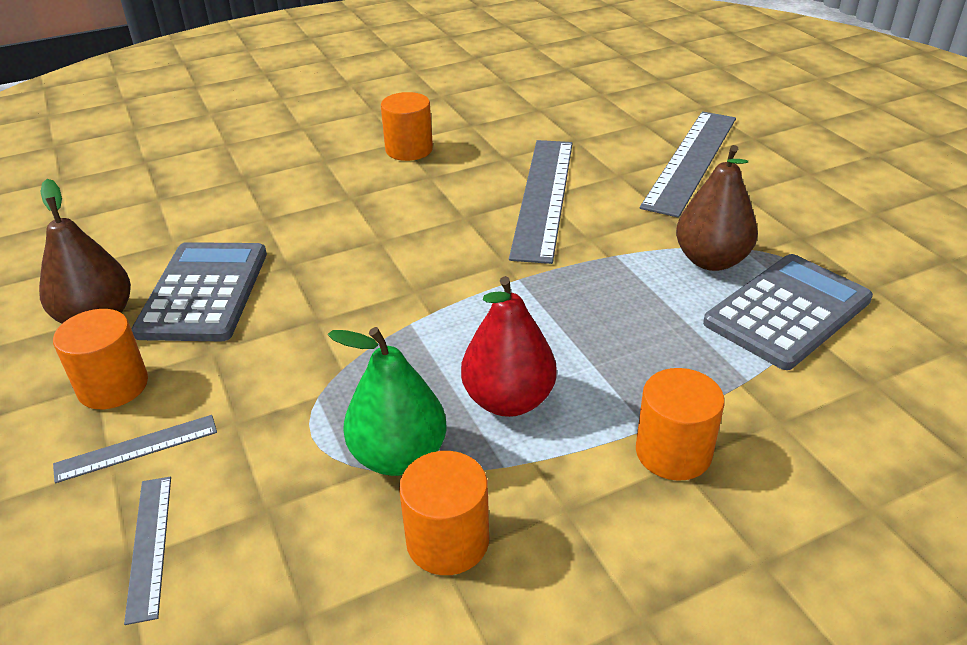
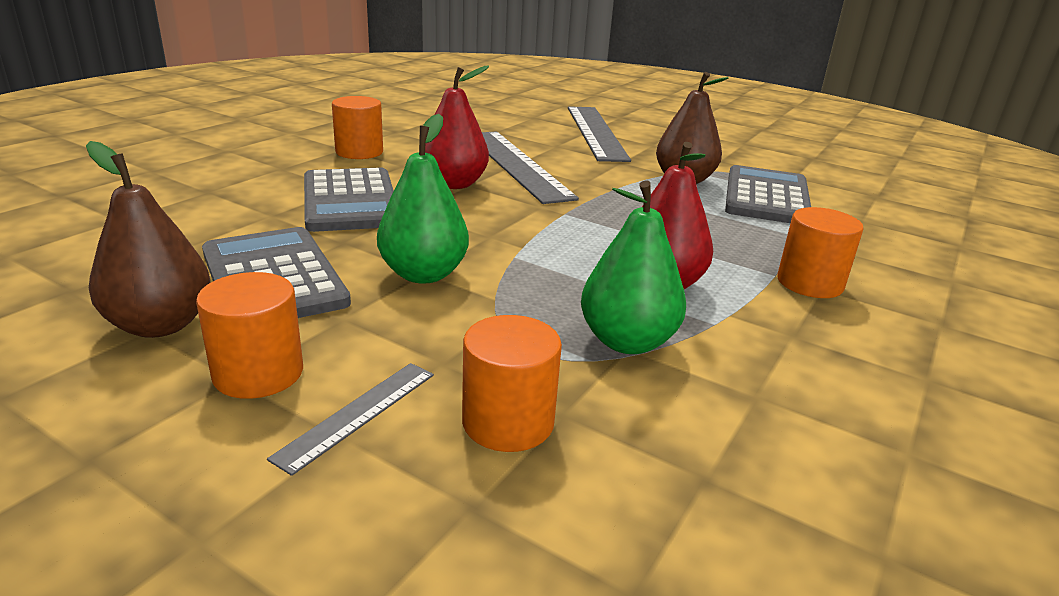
camera: 35 degrees left, 10 degrees down
grey ruler [124,477,171,625] -> none
orange cylinder [399,451,489,575] -> orange cylinder moved to [462,315,562,452]
none -> grey calculator [304,168,394,232]
none -> green pear [377,114,469,284]
none -> red pear [425,65,489,189]

